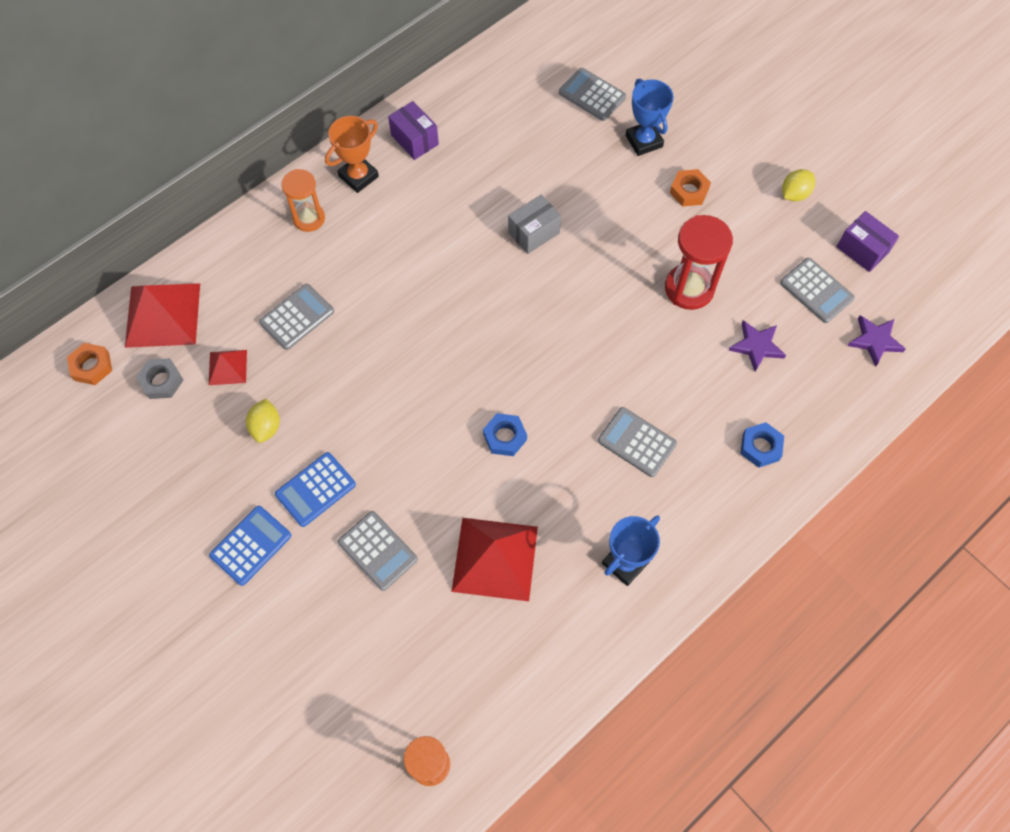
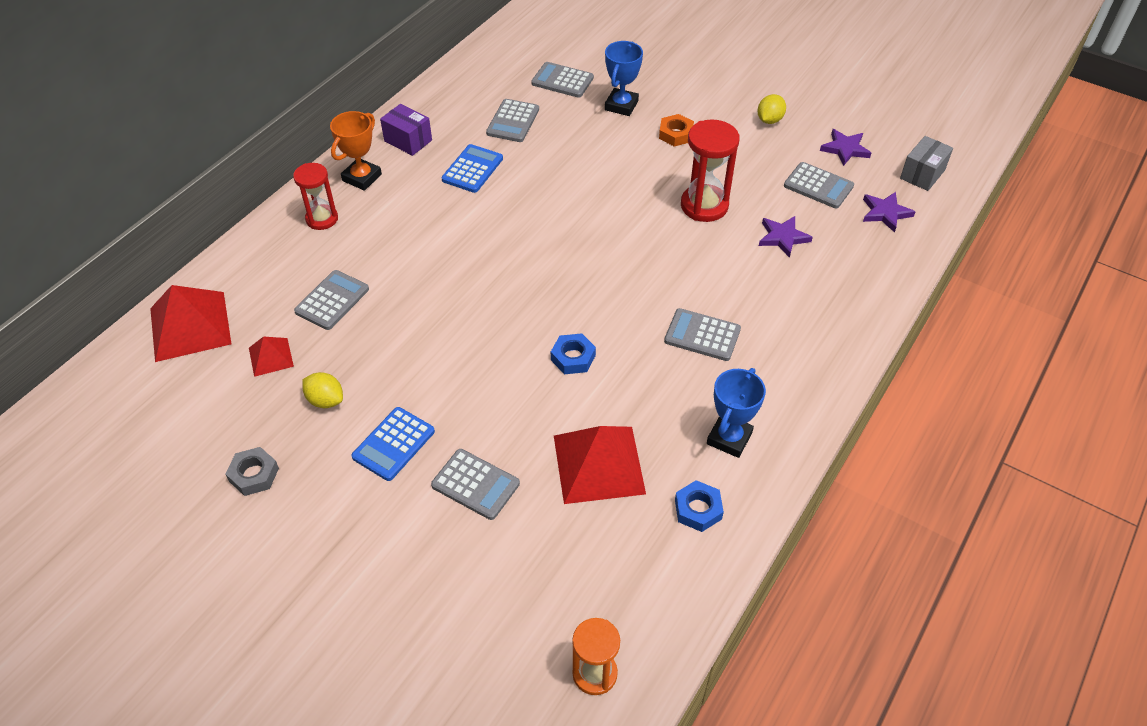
camera: 15 degrees left, 15 degrees down
orange nut [67,343,112,385] -> none
grey nut [136,358,183,399] -> grey nut moved to [226,447,279,496]
blue calculator [209,506,291,586] -> blue calculator moved to [442,144,503,193]
yellow lemon [246,399,280,443] -> yellow lemon turned 45 degrees counterclockwise [302,372,343,408]
orange hourglass [281,169,325,232] -> red hourglass [293,163,338,230]
grey box [508,195,561,254] -> grey box moved to [900,136,953,191]
blue trophy [626,79,674,156] -> blue trophy turned 60 degrees clockwise [605,41,643,116]
blue nut [741,422,784,468] -> blue nut moved to [675,480,724,532]
purple box [837,211,899,272] -> purple star [820,129,871,166]
none -> grey calculator [486,99,539,142]

